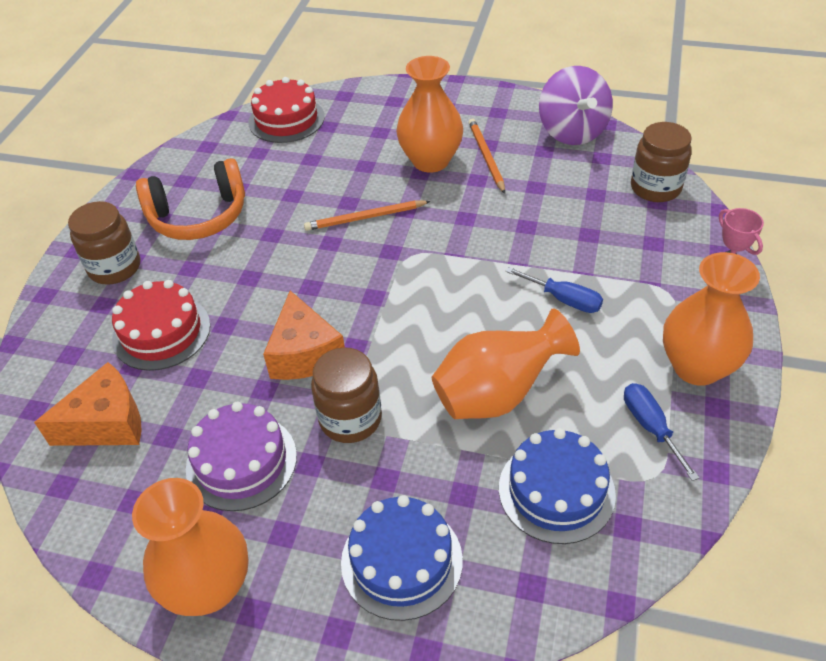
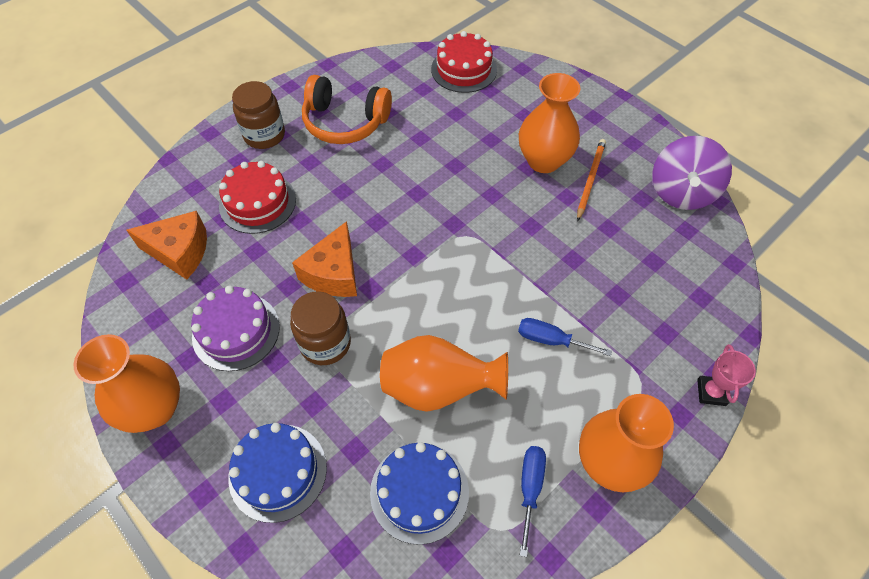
camera: 30 degrees right, 10 degrees up
orange pencil [304,201,431,231] -> none
blue screwdriver [505,267,603,313] -> blue screwdriver turned 135 degrees clockwise [518,318,612,356]
brown jar [631,122,692,202] -> none

